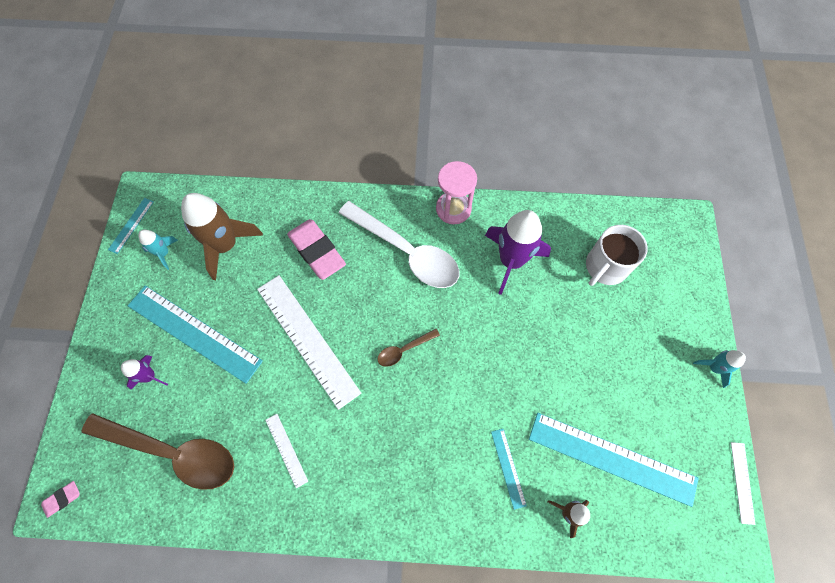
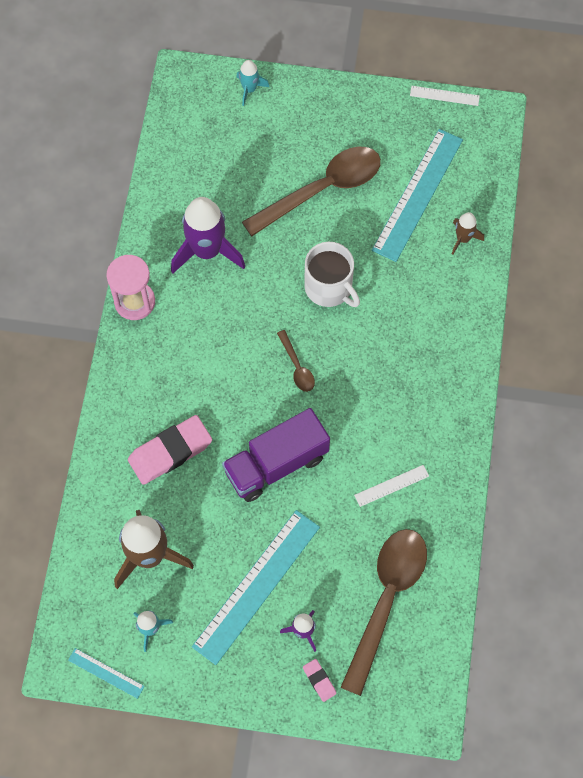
camera: 85 degrees left, 0 degrees up
pink eraser [41,481,80,518] -> pink eraser moved to [303,659,337,702]
white ruler [257,275,361,410] -> purple truck [222,408,330,502]
white spoon [339,201,459,288] -> none
turquoise ruler [491,429,527,510] -> none
white mug [586,225,648,286] -> white mug moved to [304,242,360,307]
turquoise rocket [693,350,746,388] -> turquoise rocket moved to [236,60,269,106]
none -> brown spoon [242,147,381,236]

